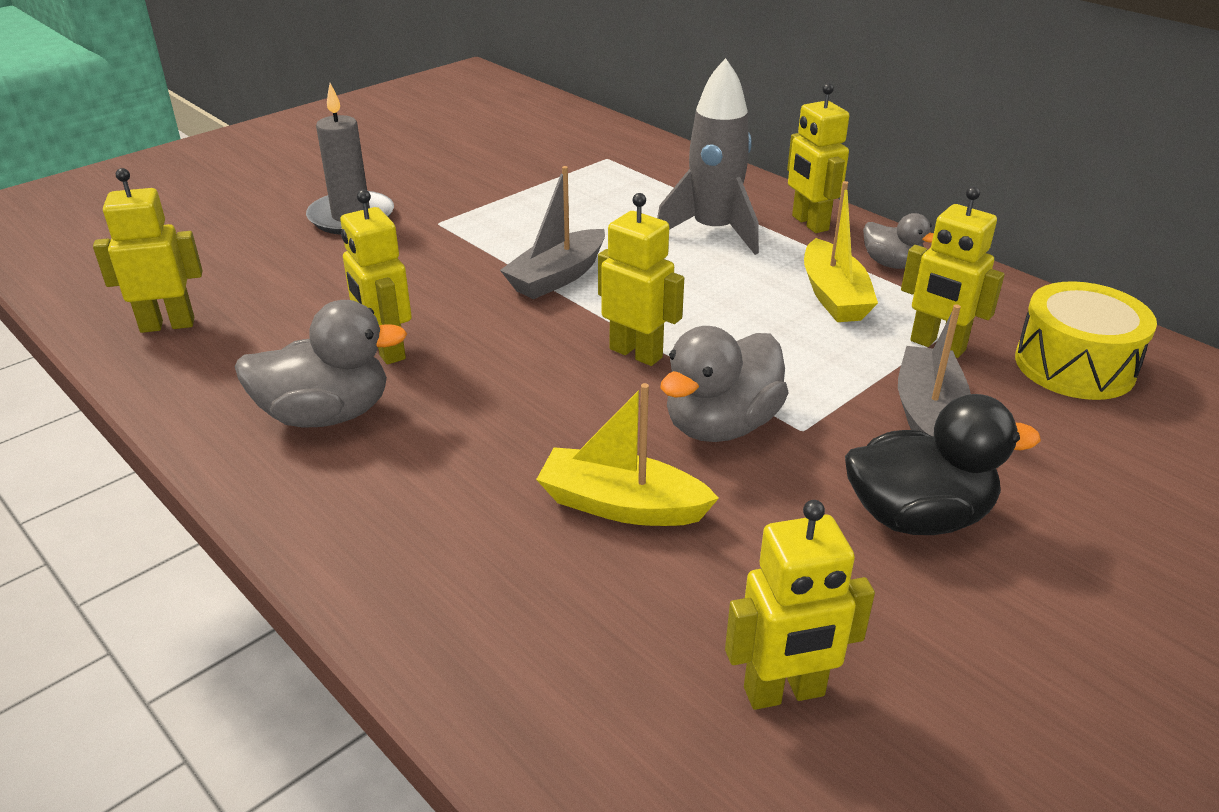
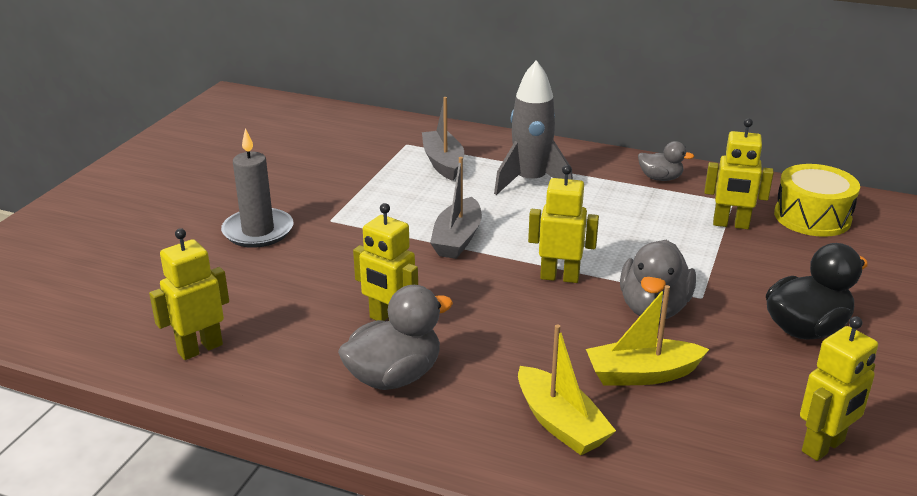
camera: 25 degrees left, 5 degrees down
yellow robot [787,83,849,233] -> none
yellow boat [804,181,878,322] -> yellow boat moved to [518,325,616,455]
grey boat [898,304,971,436] -> grey boat moved to [422,97,464,181]

